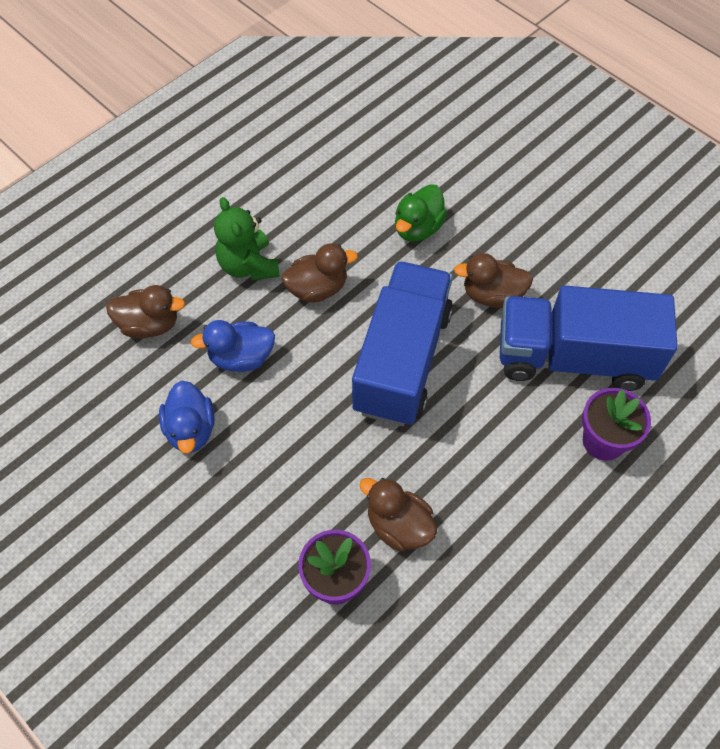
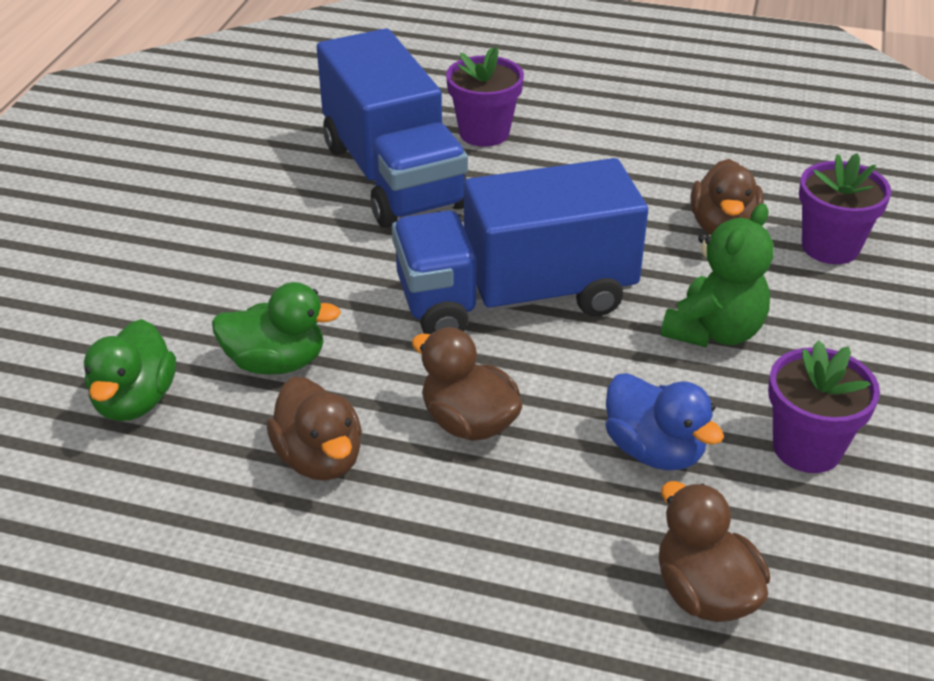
camera: 120 degrees left, 20 degrees down
blue duck [159,381,215,454] -> purple flower pot [768,340,880,473]
green teddy bear [214,197,280,281] -> green teddy bear moved to [661,204,773,347]
brown duck [454,253,533,308] -> brown duck moved to [266,377,362,481]
none -> green duck [84,319,176,421]

